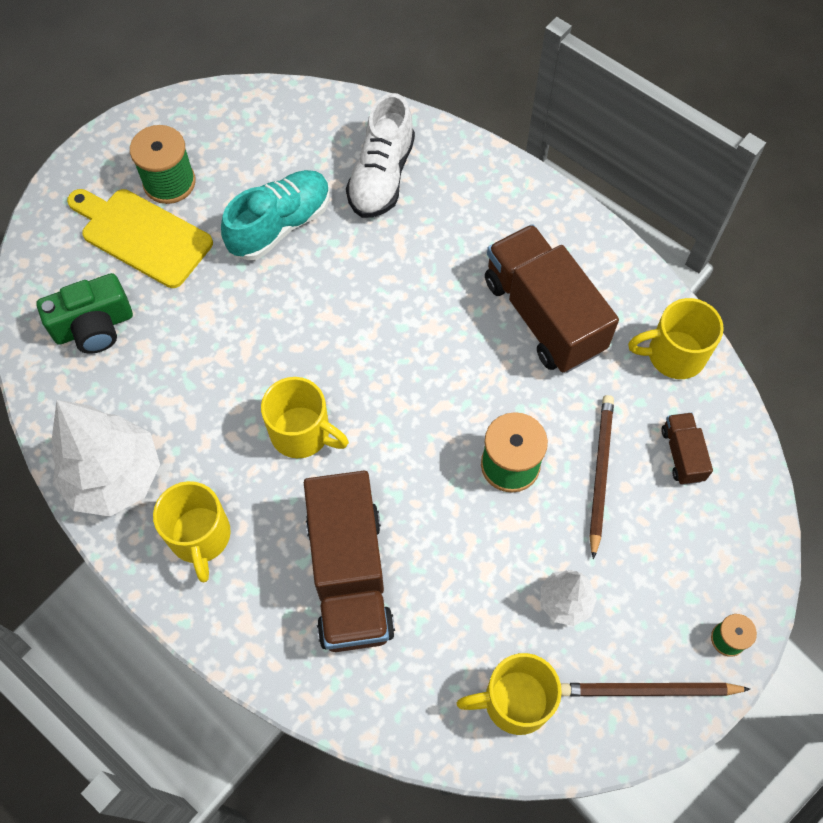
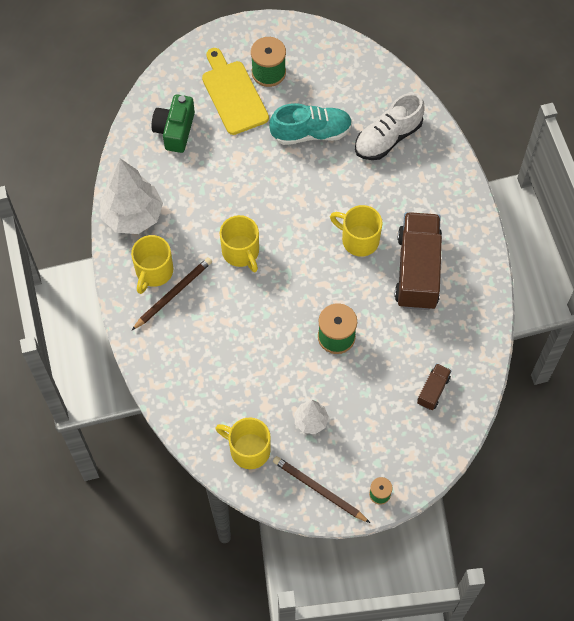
camera: 35 degrees right, 0 degrees up
green camera [36,273,133,354] -> green camera turned 90 degrees clockwise [152,94,195,153]
brown truck [304,471,395,652] -> none
brown pencil [589,395,614,559] -> brown pencil moved to [132,257,212,330]
yellow mug [628,298,724,379] -> yellow mug moved to [330,205,383,257]

